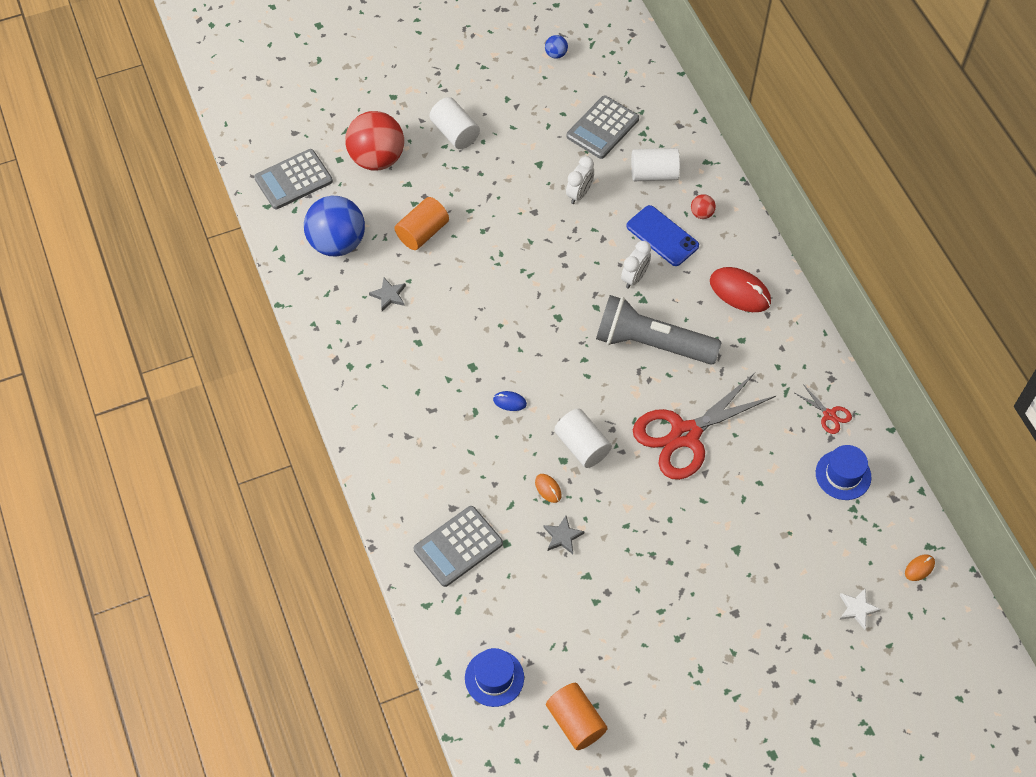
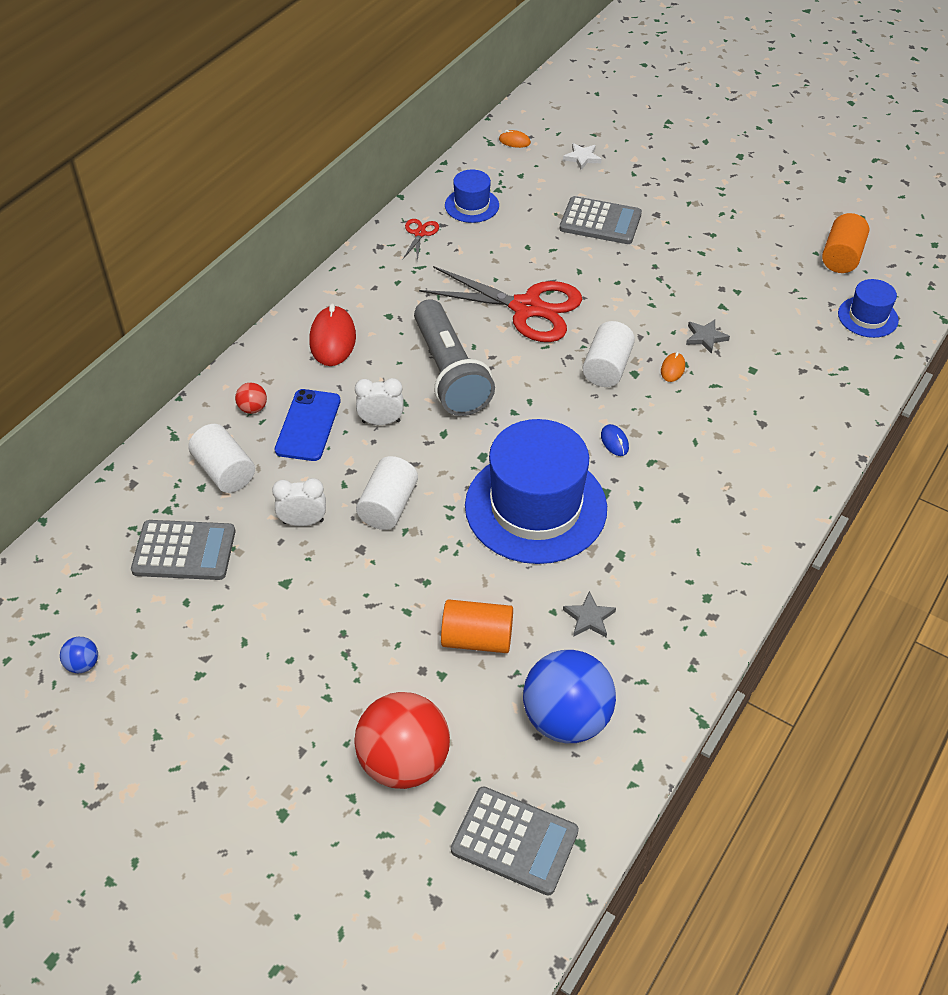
camera: 125 degrees left, 10 degrees down
grey calculator [413,506,503,587] -> grey calculator moved to [559,196,642,244]
white cylinder [430,97,480,149] -> white cylinder moved to [356,456,418,530]
none -> blue hat [465,419,607,564]

